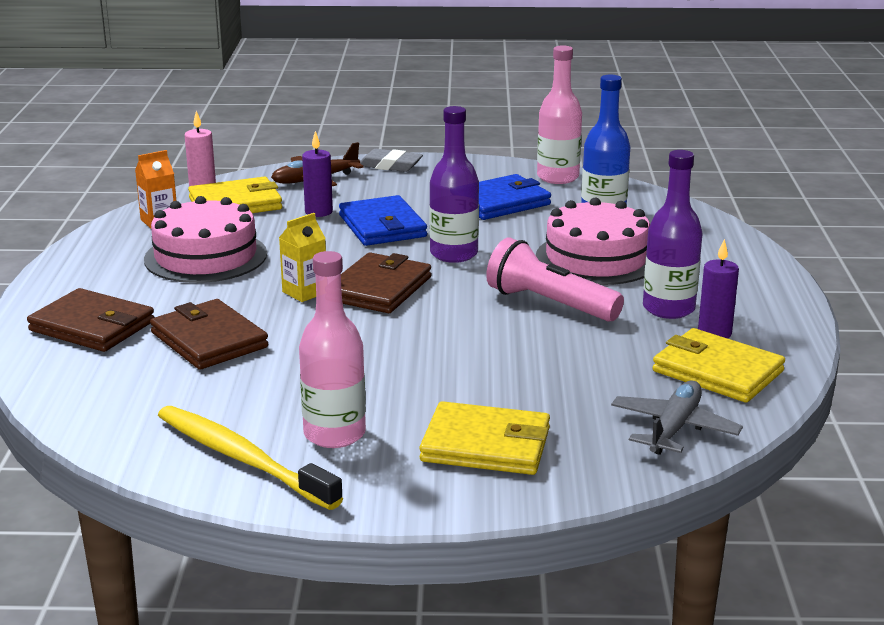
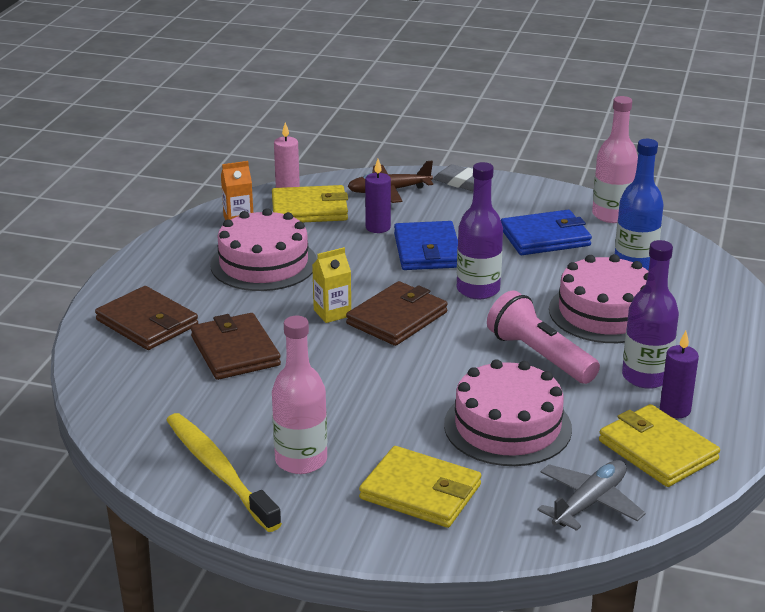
camera: 15 degrees right, 5 degrees up
none -> pink cake [444,359,572,466]

